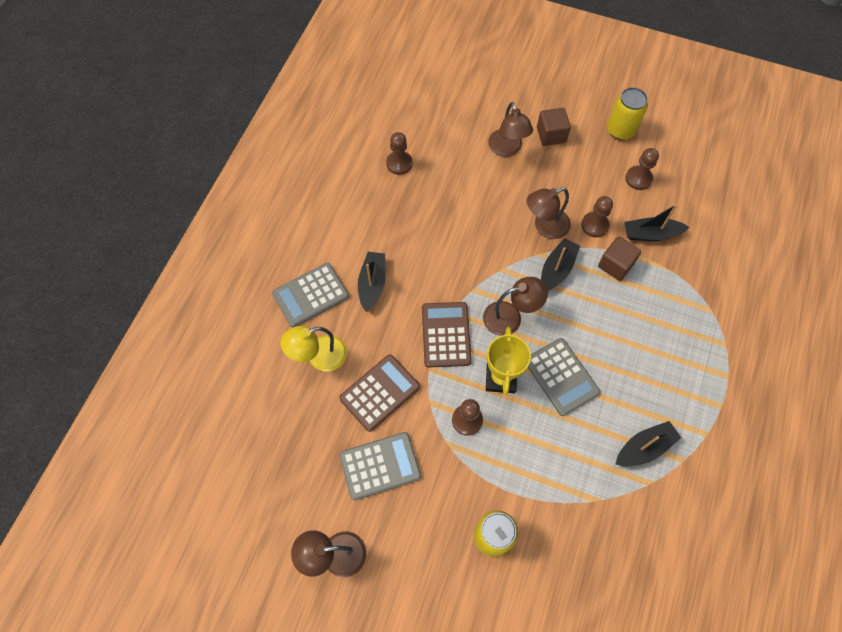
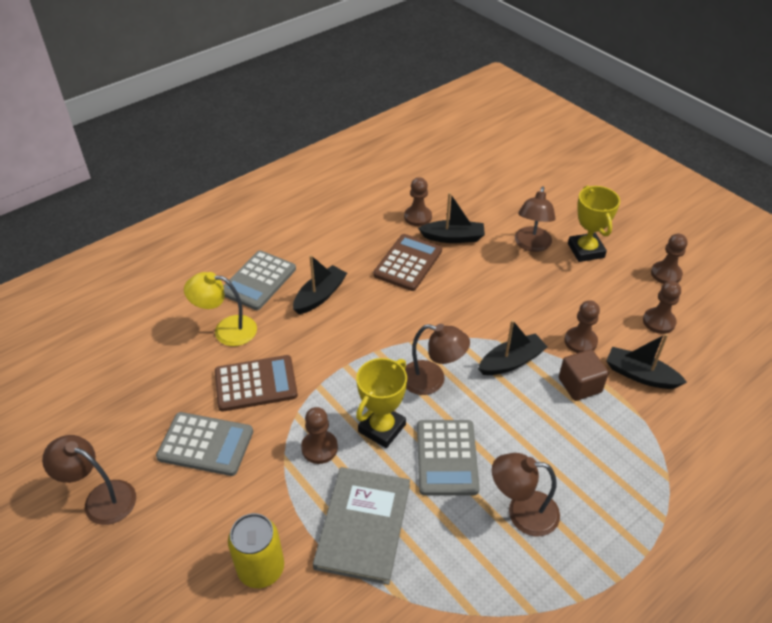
camera: 30 degrees right, 20 degrees down
grey calculator [272,263,349,328] -> grey calculator turned 60 degrees counterclockwise [223,251,296,310]
brown calculator [422,302,472,368] -> brown calculator moved to [373,234,442,291]
brown lamp [527,188,571,239] -> brown lamp moved to [492,453,560,537]
brown cube [537,108,571,146] -> yellow trophy [568,185,620,262]
yellow can [607,87,648,140] -> brown pawn [651,234,687,284]
black boat [616,421,681,466] -> black boat moved to [418,192,485,243]
none -> grey book [313,467,410,585]

